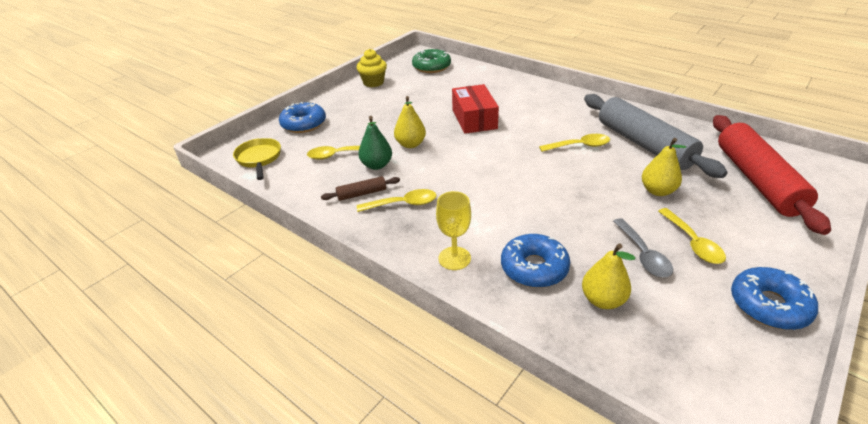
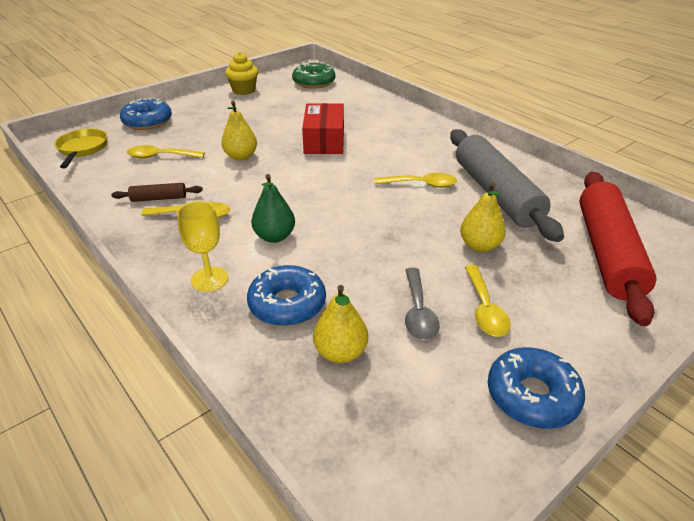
camera: 10 degrees right, 0 degrees up
green pear [358,116,392,170] -> green pear moved to [251,174,295,243]

